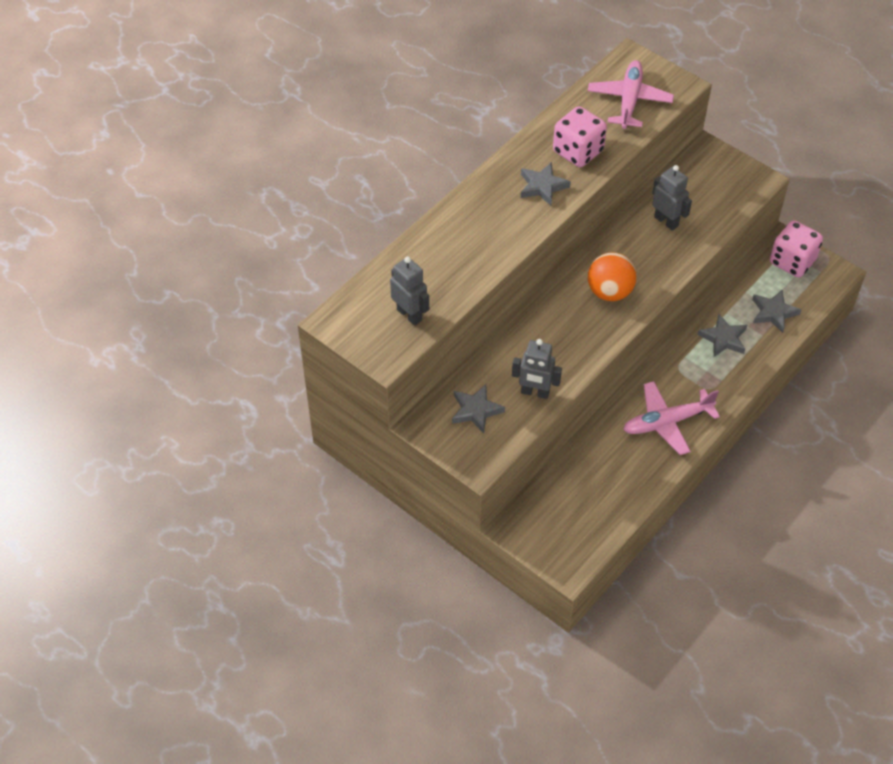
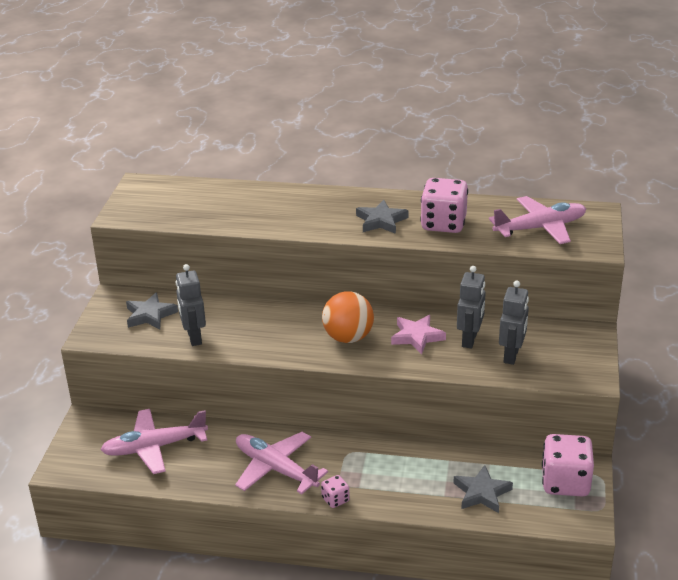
camera: 60 degrees right, 20 degrees down
grey robot [390,257,429,326] -> grey robot moved to [499,281,529,365]
grey star [698,314,747,357] -> none
none -> pink plane [100,409,208,474]
none -> pink dice [321,475,350,508]
none -> pink star [391,315,446,354]

